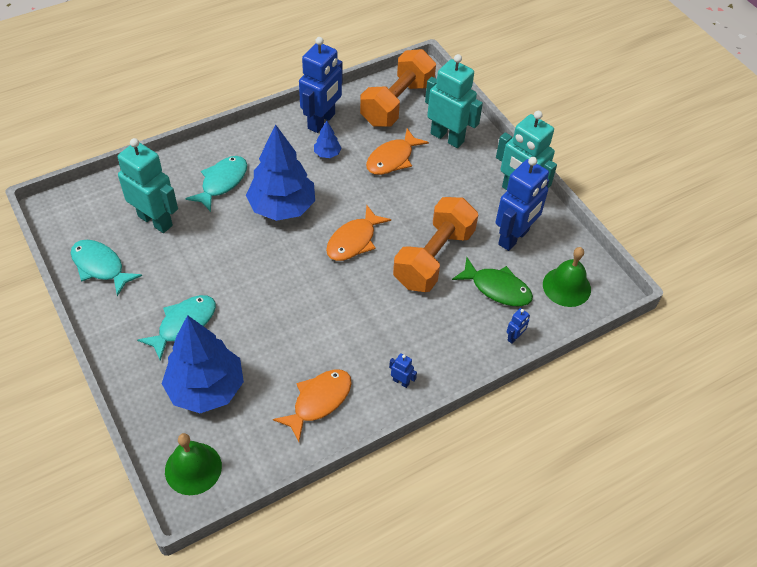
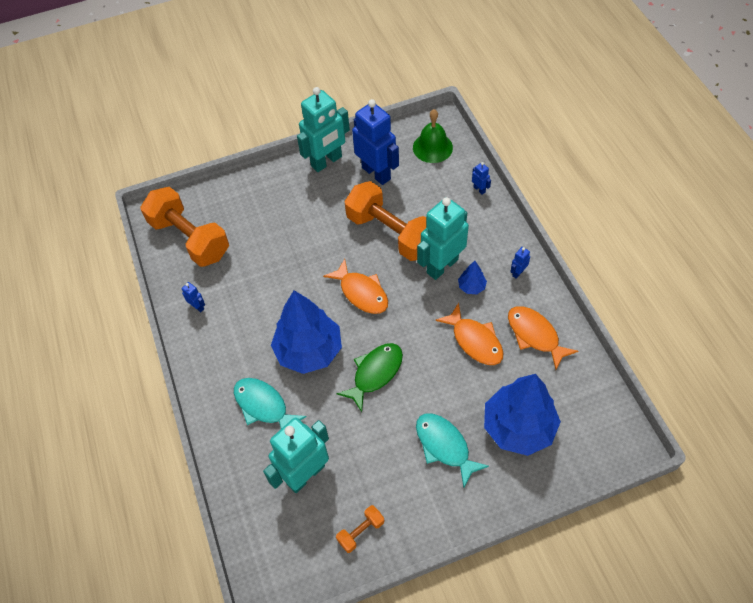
camera: 75 degrees left, 5 degrees up
turquoise fish [71,240,142,296] -> orange dumbbell [336,505,385,553]
green bell [165,433,222,495] -> none
blue robot [299,37,342,133] -> blue robot [182,282,205,312], size x0.40
blue tree [314,121,341,158] -> blue tree moved to [458,261,487,294]
orange fish [366,128,429,175] -> orange fish moved to [435,303,503,365]
turquoise robot [425,54,483,148] -> turquoise robot moved to [417,197,469,280]
green fish [452,257,533,306] -> green fish moved to [336,343,403,412]

